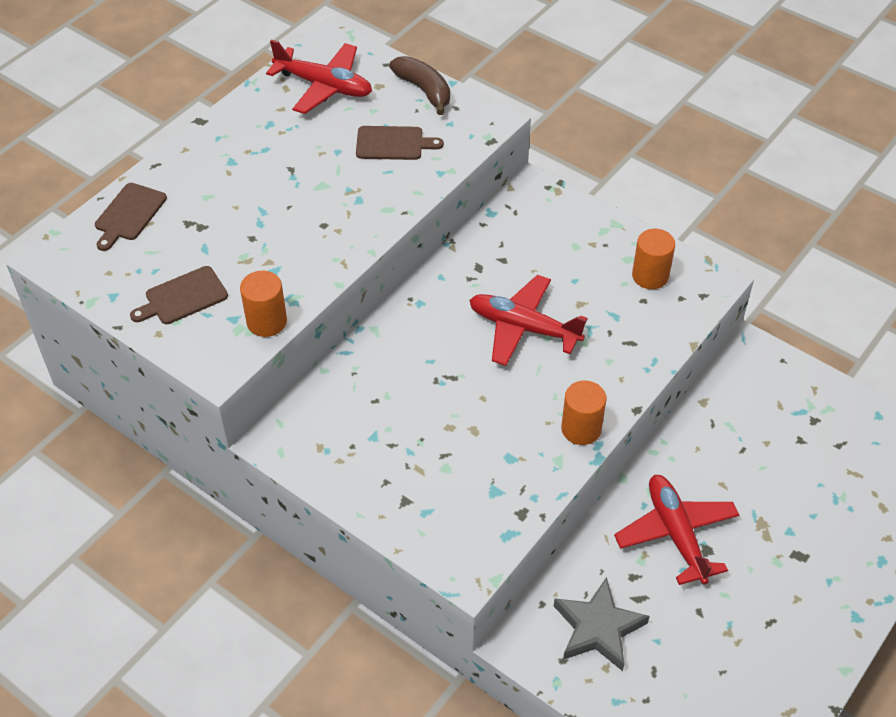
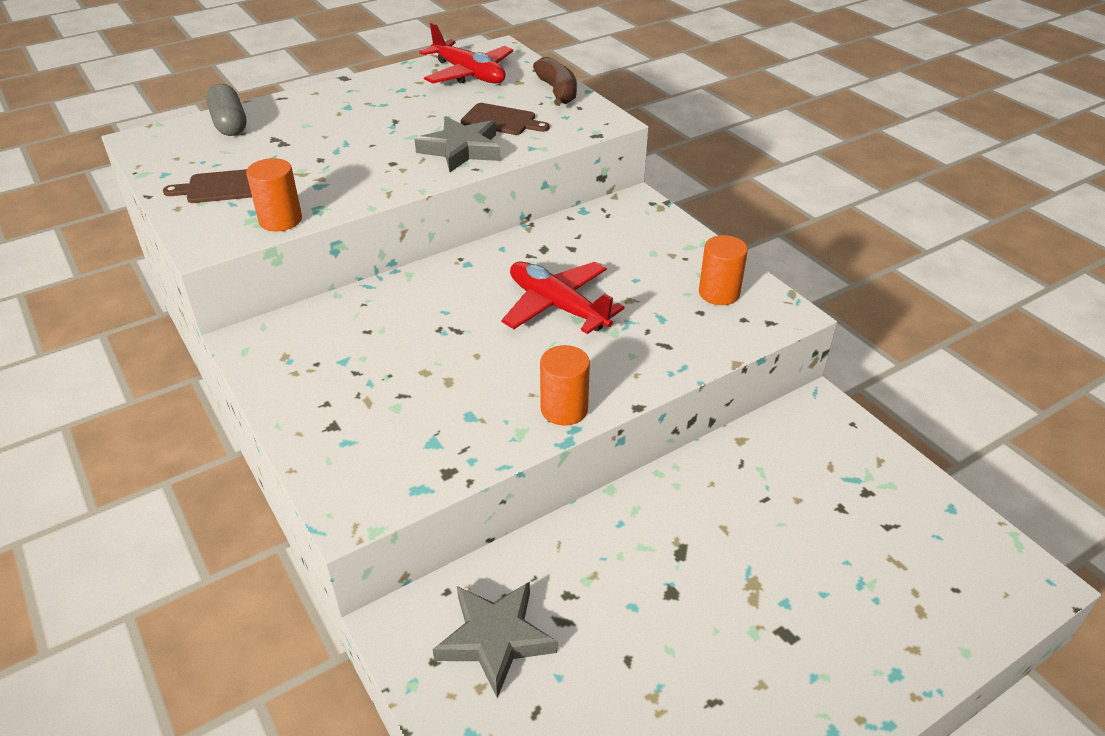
camera: 20 degrees right, 10 degrees down
brown cutting board [95,183,167,251] -> grey capsule [206,84,247,136]
red plane [614,475,739,585] -> none
none -> grey star [415,117,501,172]

